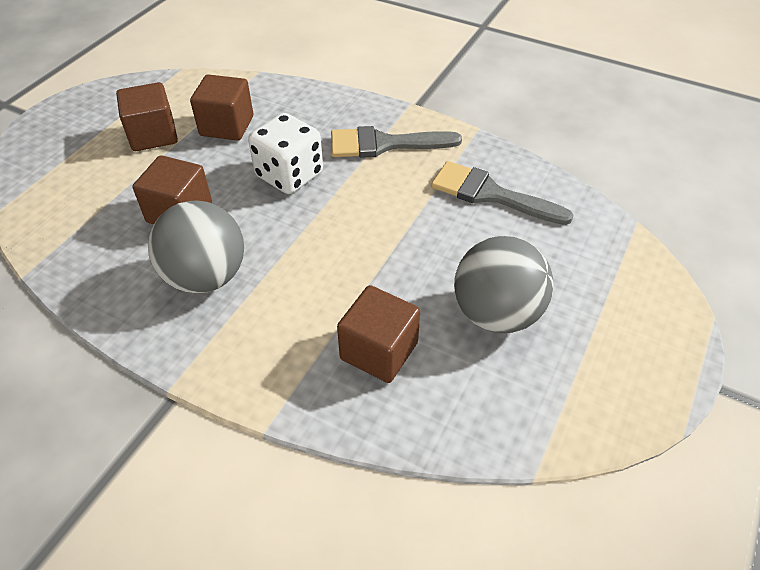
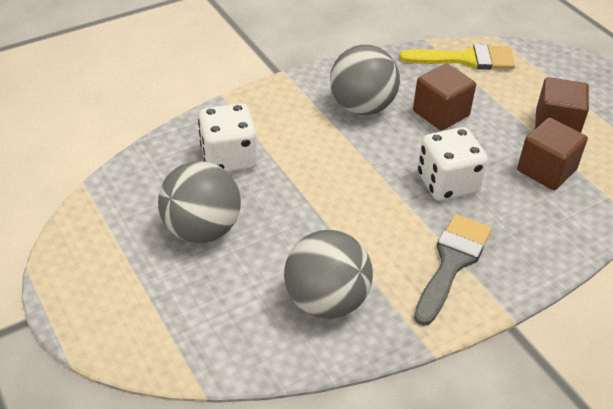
camera: 120 degrees right, 5 degrees down
brown cube [337,285,420,383] -> white dice [198,103,257,172]
grey brush [431,161,574,225] -> grey ball [284,230,373,319]
none -> yellow brush [399,44,515,70]

